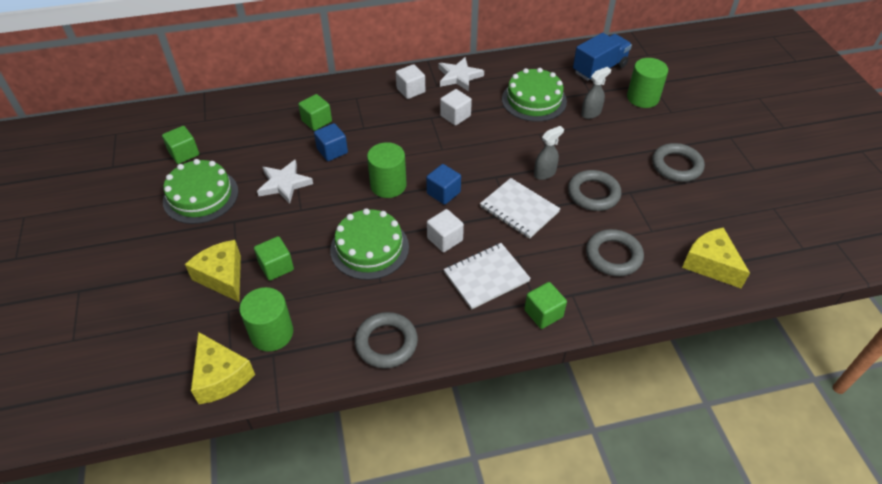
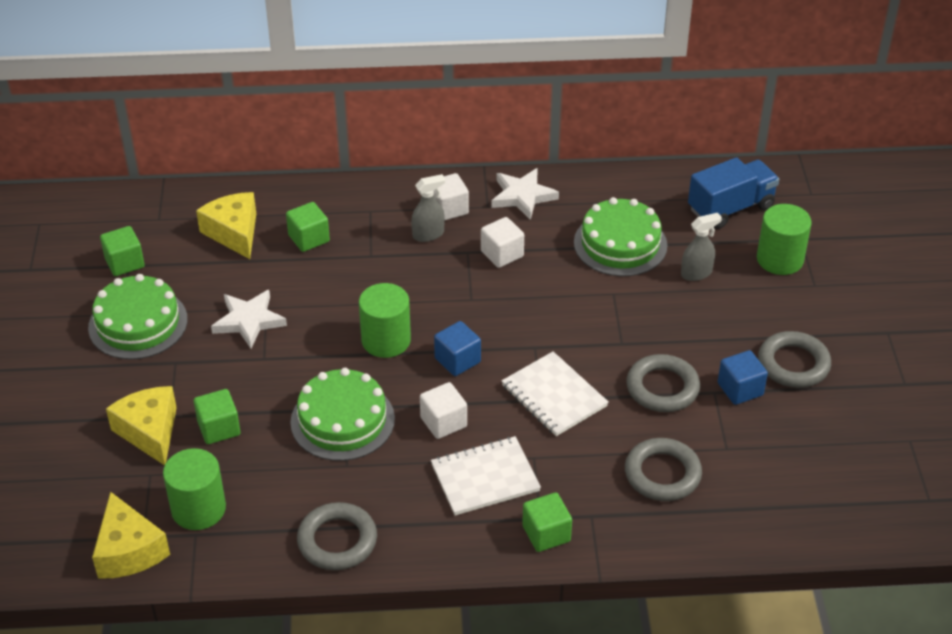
camera: 10 degrees right, 5 degrees down
blue cube [314,123,348,161] -> blue cube moved to [718,350,768,405]
grey spray bottle [534,126,564,180] -> grey spray bottle moved to [411,174,445,242]
yellow cheese [682,227,750,288] -> yellow cheese moved to [196,192,256,259]

